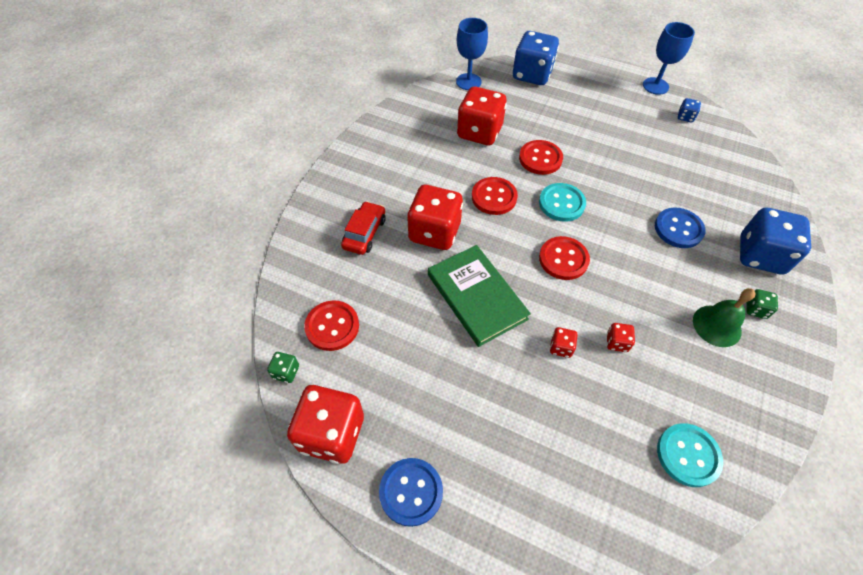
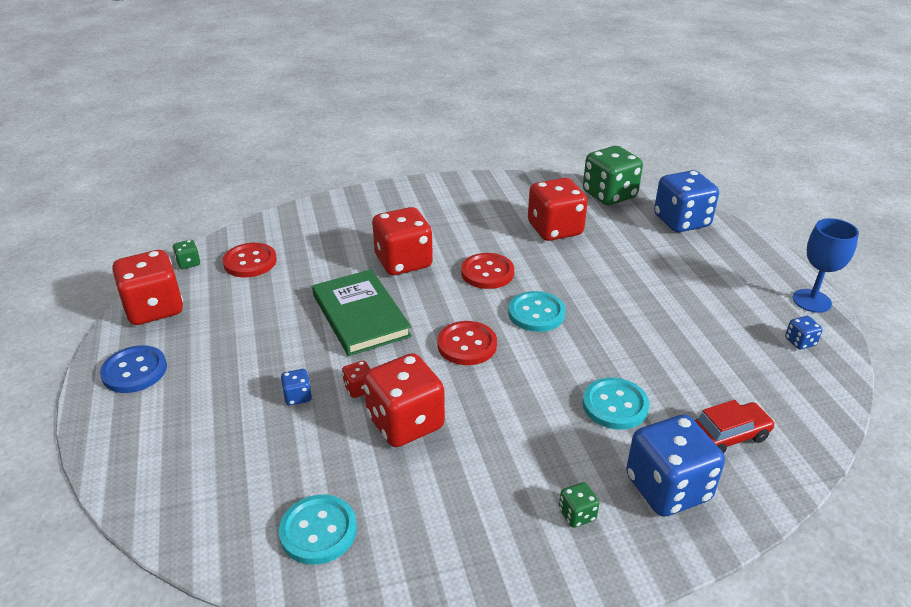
camera: 50 degrees right, 20 degrees down
red car [341,201,386,255] -> red car moved to [694,400,775,454]
green book [428,245,531,347] -> green book turned 45 degrees counterclockwise [312,269,412,356]
blue goblet [456,18,488,90] -> green dice [583,146,643,205]
red button [519,140,563,175] -> none
red dice [607,323,635,352] -> red dice [363,353,445,447], size x2.31
blue button [655,208,706,248] -> turquoise button [583,378,649,430]
green bell [693,288,756,347] -> none
none -> blue dice [281,369,312,406]

